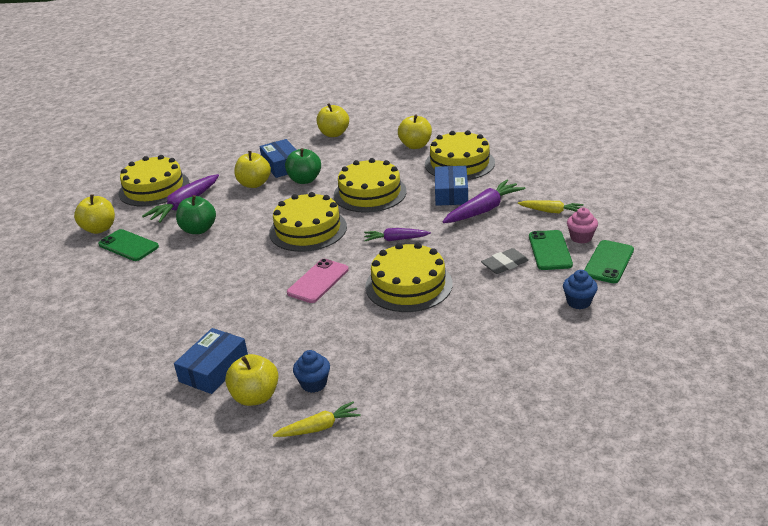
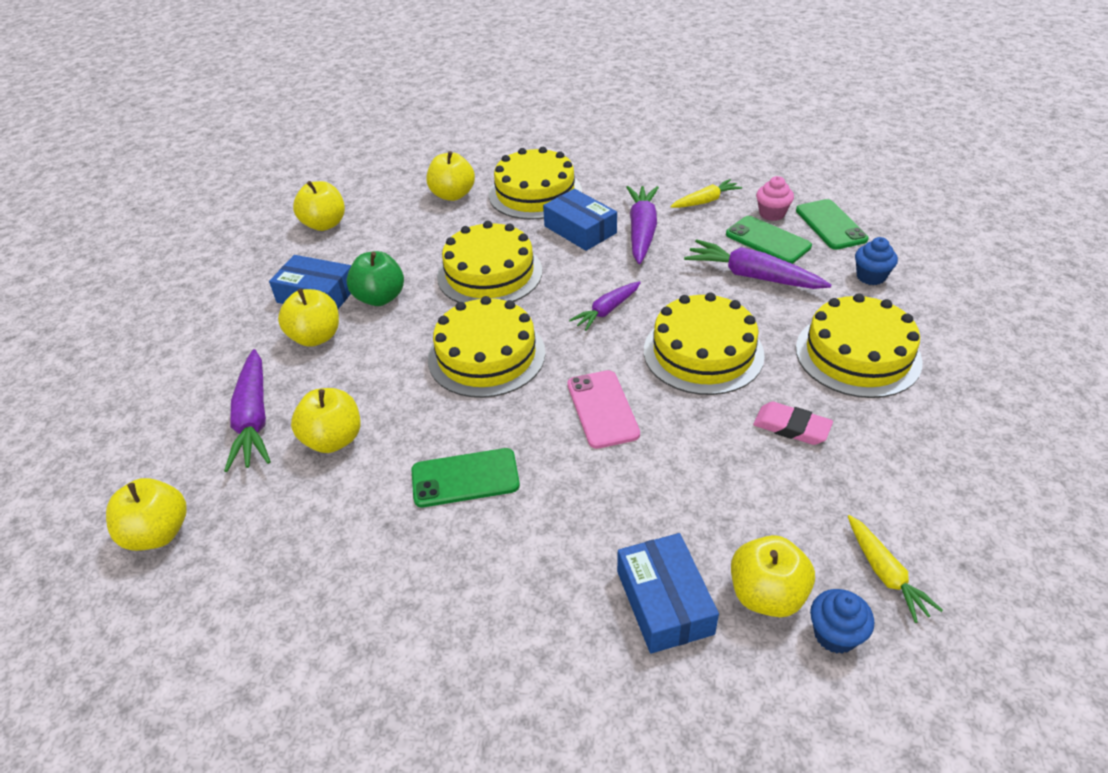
camera: 45 degrees left, 10 degrees up
green phone [98,229,159,261] -> green phone moved to [411,448,520,507]
yellow cake [119,155,189,207] -> yellow cake moved to [796,293,923,398]
green apple [176,195,216,234] -> yellow apple [291,388,361,453]
yellow carrot [273,401,361,437] -> yellow carrot turned 135 degrees clockwise [848,515,943,623]
blue cupcake [293,350,330,393] -> blue cupcake moved to [810,589,874,654]
grey eraser [481,248,529,274] -> purple carrot [684,239,832,289]
none -> pink eraser [753,402,833,445]

